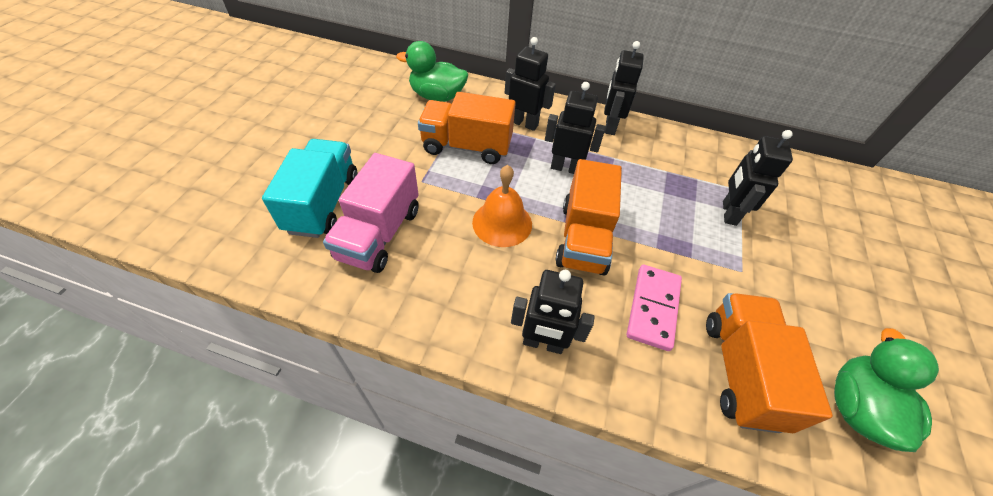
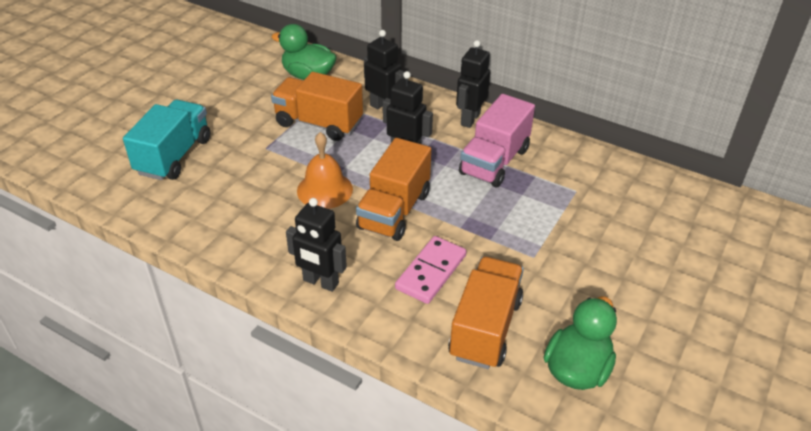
camera: 15 degrees right, 10 degrees down
pink truck [323,153,419,273] -> pink truck moved to [459,94,535,187]
black robot [723,130,793,226] -> none

